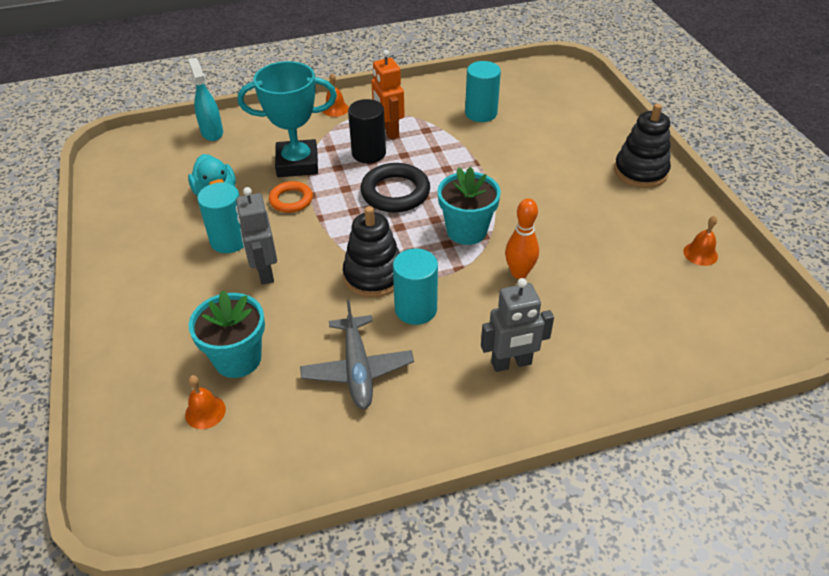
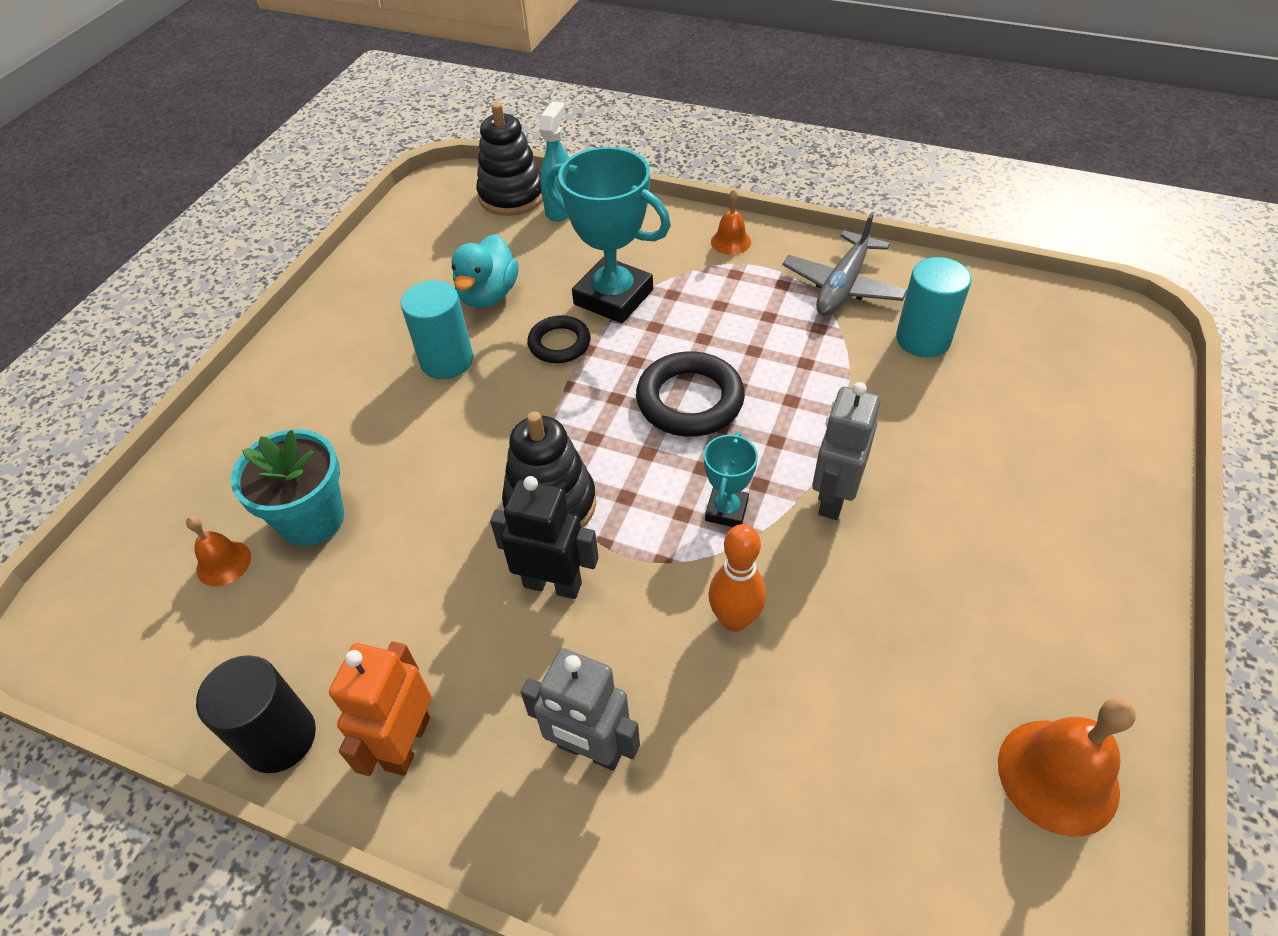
camera: 40 degrees right, 5 degrees up
grey robot [236,187,277,285] -> grey robot moved to [812,382,881,520]
orange ring [269,181,313,213] -> black ring [527,315,591,363]
grey plane [300,300,414,409] -> grey plane moved to [782,213,907,316]
black cylinder [348,99,386,164] -> black cylinder moved to [196,655,316,773]
orange robot [371,50,405,139] -> orange robot moved to [329,641,432,776]
turquoise cylinder [393,249,438,325] -> black robot [490,476,599,599]
turquoise flower pot [438,167,501,245] -> turquoise trophy [704,432,758,527]
black stacking toy [614,104,671,188] -> black stacking toy moved to [476,103,543,216]
orange bell [683,216,718,266] -> orange bell [998,698,1136,837], size x1.79

